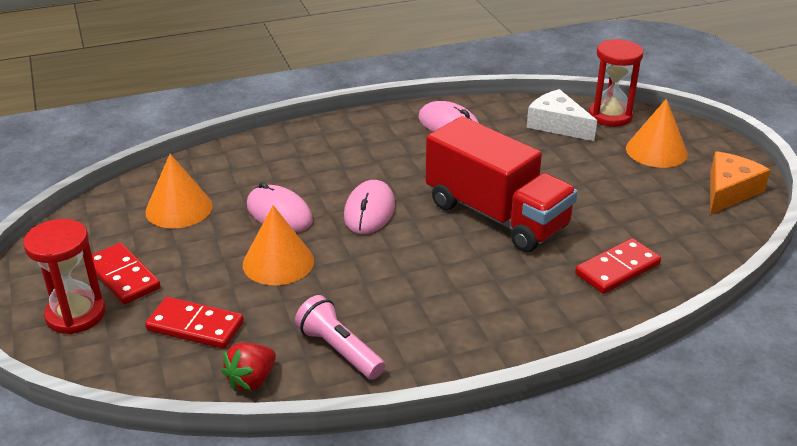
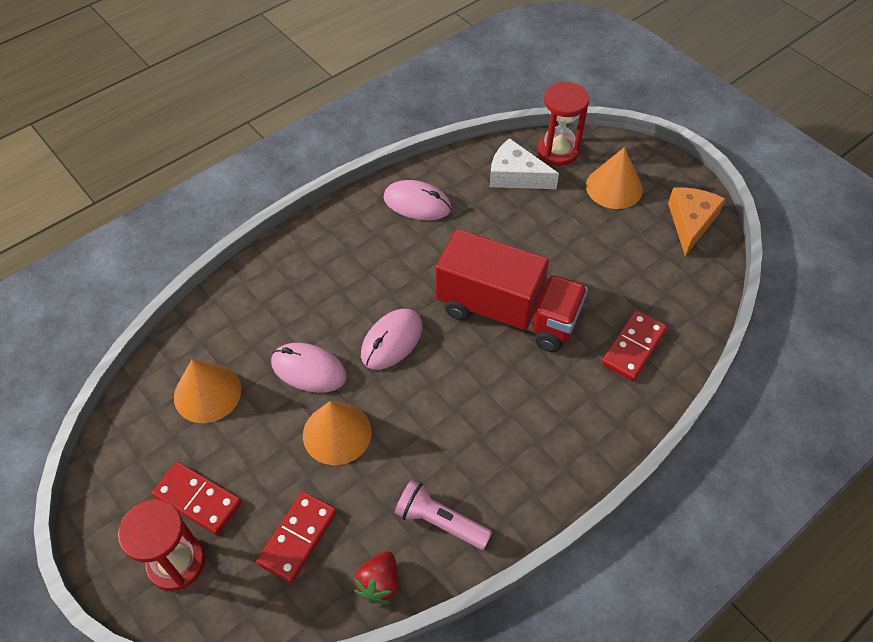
camera: 20 degrees left, 20 degrees up
red domino [145,297,244,349] -> red domino turned 60 degrees counterclockwise [256,492,337,583]
pink mouse [344,180,395,234] -> pink mouse turned 45 degrees clockwise [361,309,422,370]

